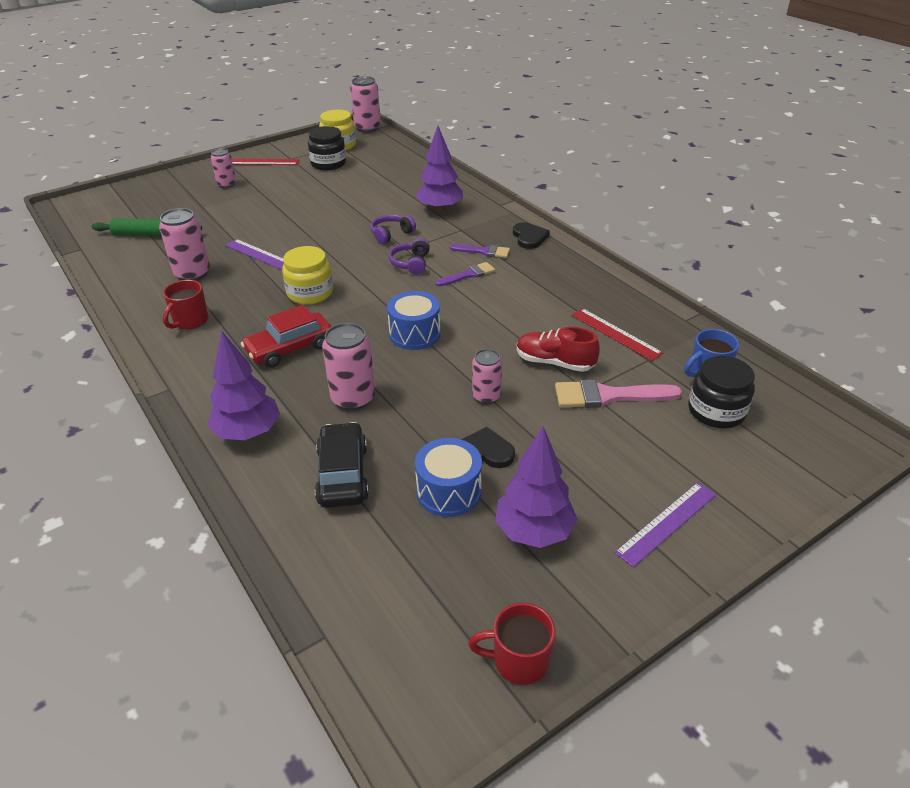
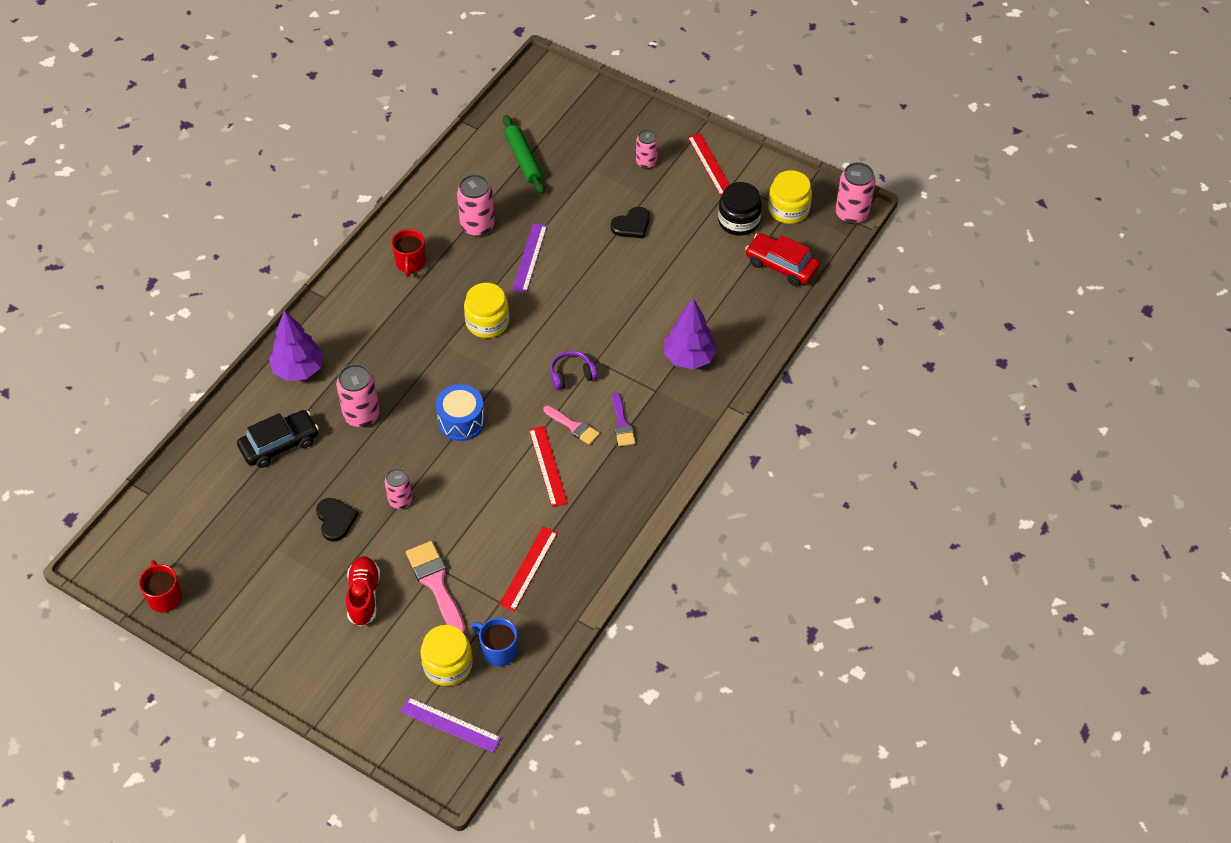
camera: 65 degrees right, 15 degrees up
red mug [163,280,209,329] -> red mug turned 90 degrees counterclockwise [392,229,426,277]
red car [241,305,332,368] -> red car moved to [745,233,820,286]
purple headphones [371,215,416,244] -> none
blue drum [415,438,482,517] -> none
purple brush [436,262,495,286] -> pink brush [544,406,600,445]
purple tree [495,426,577,548] -> none
black heart [513,222,550,249] -> black heart moved to [611,207,650,238]
red shoe [517,327,600,372] -> red shoe moved to [346,556,380,626]
purple ruler [614,482,716,567] -> purple ruler moved to [400,697,501,753]
black jar [688,356,755,428] -> yellow jar [421,625,473,686]
none -> red ruler [529,426,568,507]

